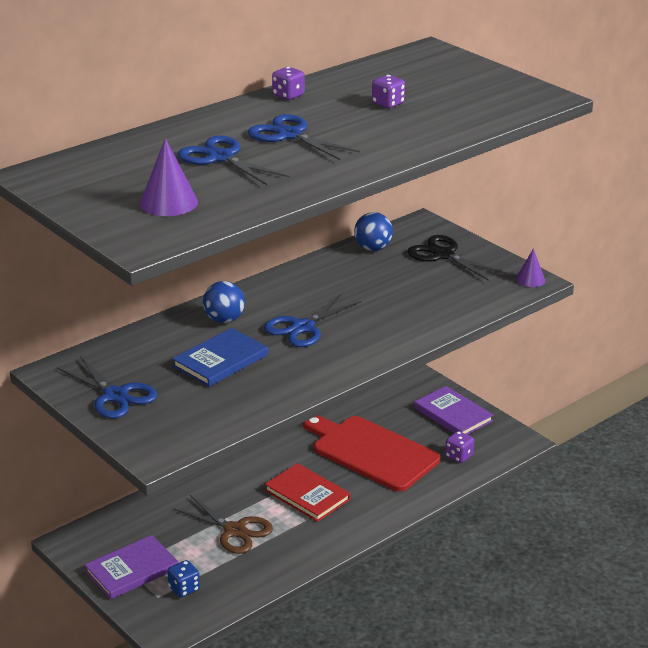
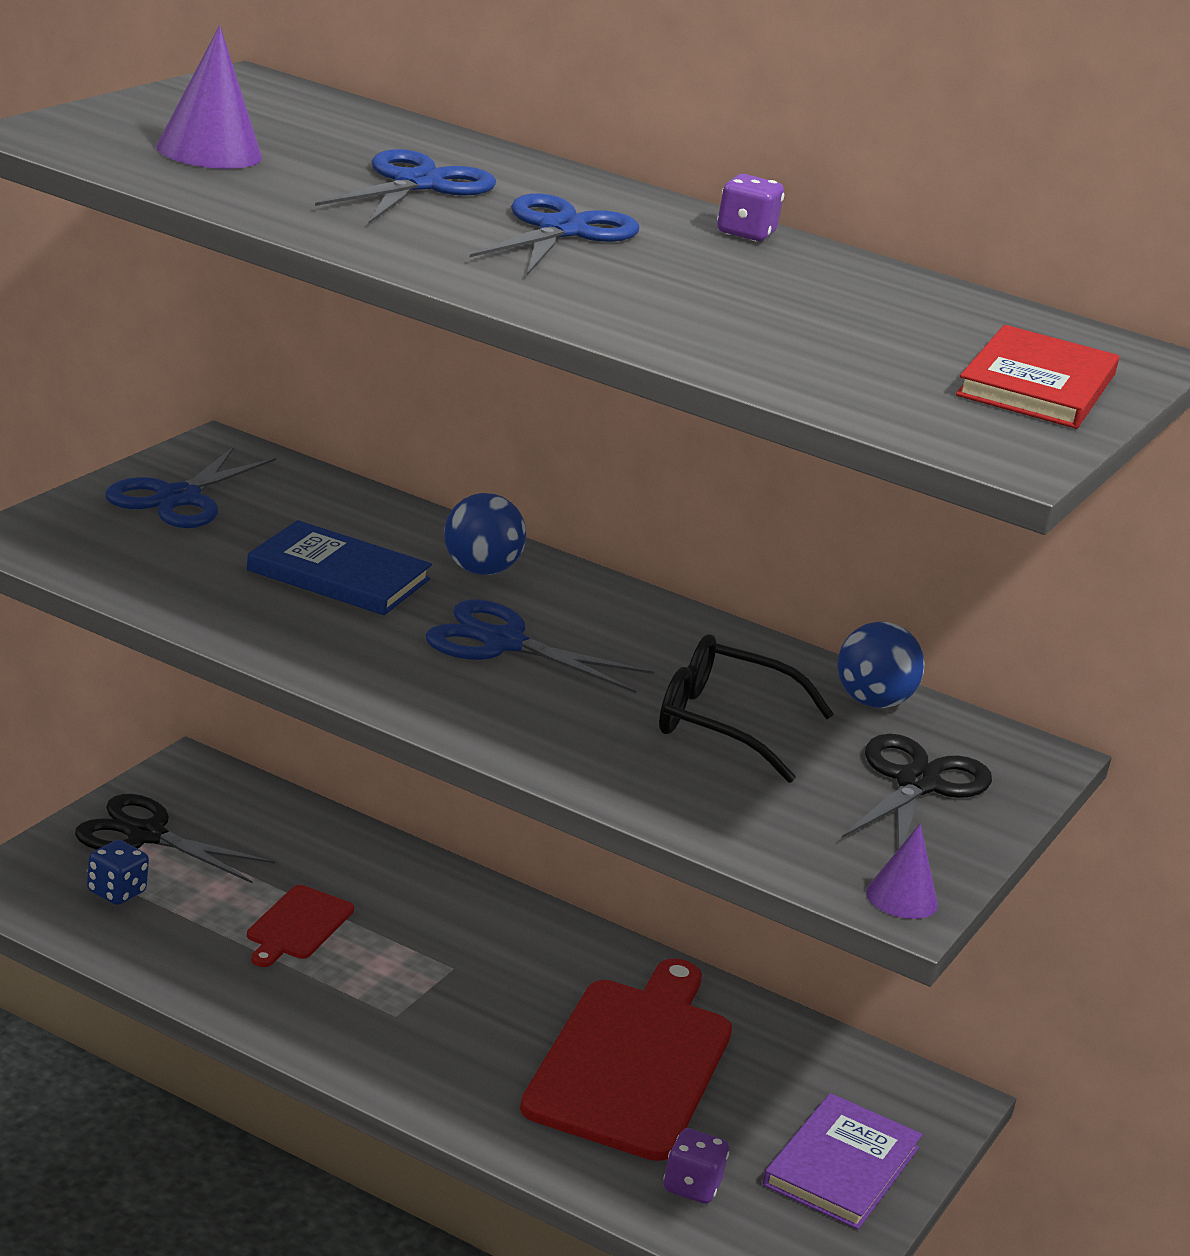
camera: 65 degrees right, 5 degrees down
purple book [85,535,179,599] -> black scissors [75,794,275,884]
brown scissors [173,495,273,554] -> red cutting board [247,885,354,967]
red book [265,463,351,522] -> red book moved to [956,325,1119,429]
purple dice [372,75,405,108] -> none
none -> black glasses [659,635,834,783]

